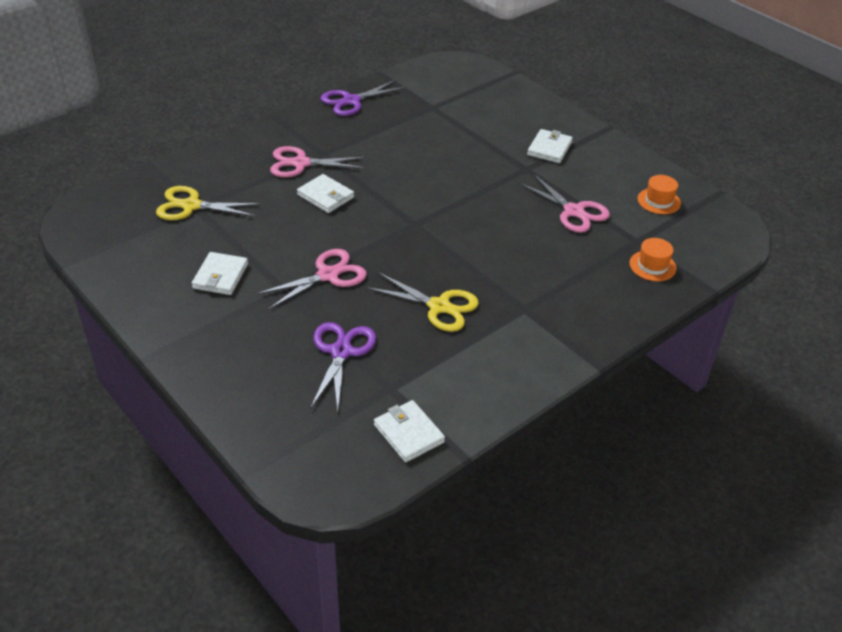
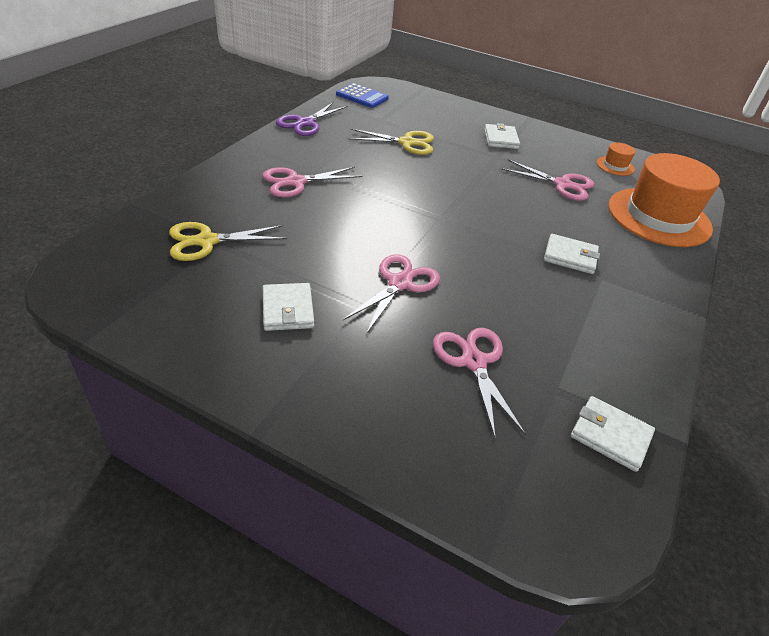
camera: 25 degrees left, 0 degrees up
white wallet [297,174,354,213] -> white wallet moved to [544,234,600,274]
purple scissors [310,322,376,411] -> pink scissors [433,328,526,437]
yellow scissors [367,272,479,332] -> yellow scissors moved to [348,129,434,155]
orange hat [629,238,677,281] -> orange hat [608,153,720,247], size x2.39
none -> blue calculator [336,83,389,108]

